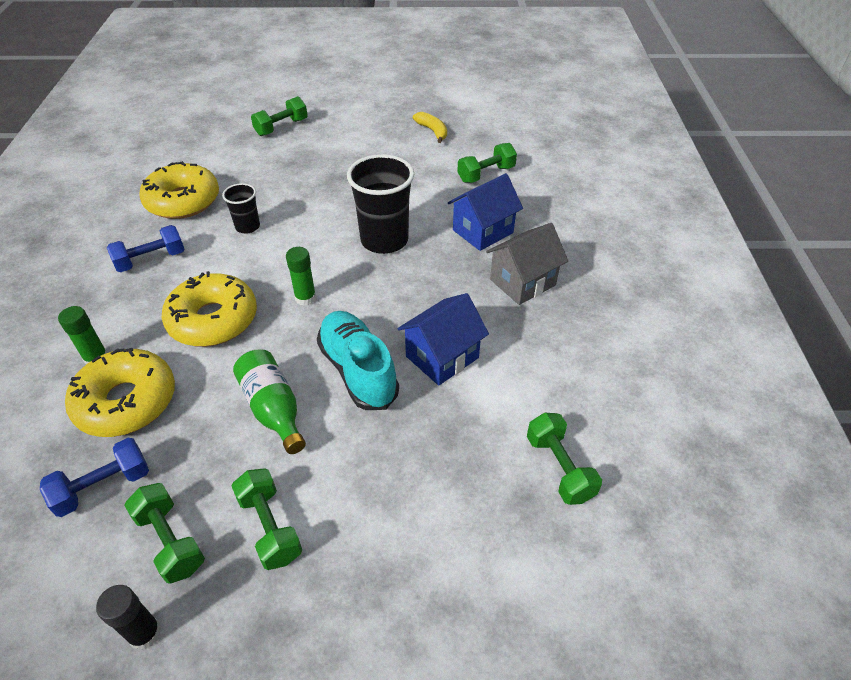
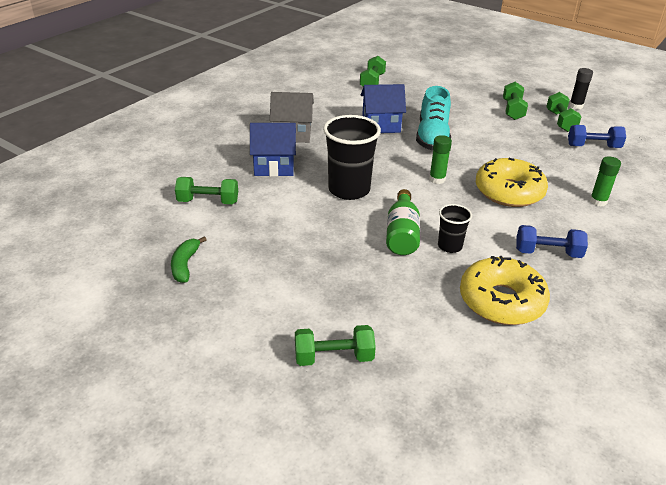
camera: 145 degrees left, 10 degrees down
yellow donut [65,348,175,437] -> none
green bottle [233,349,306,454] -> green bottle moved to [386,189,420,255]
yellow banana [413,112,447,143] -> green banana [171,236,207,283]

